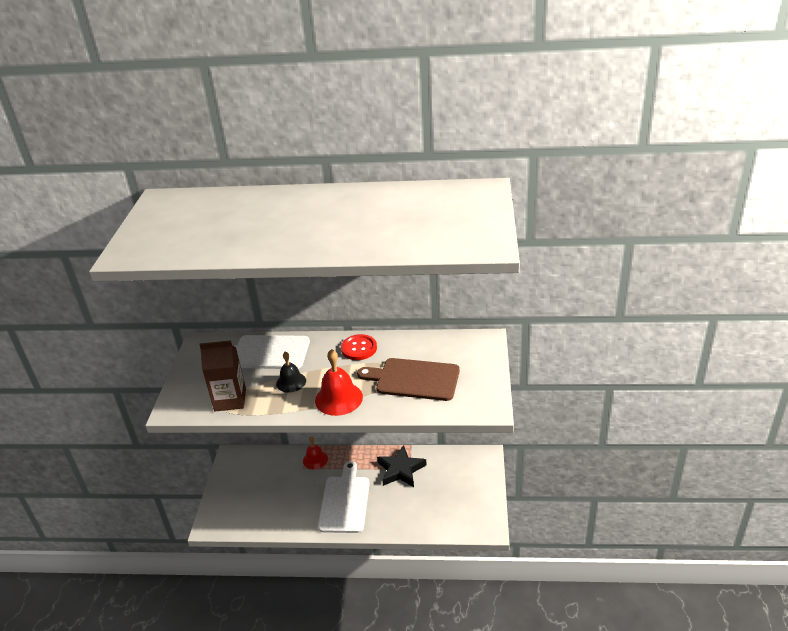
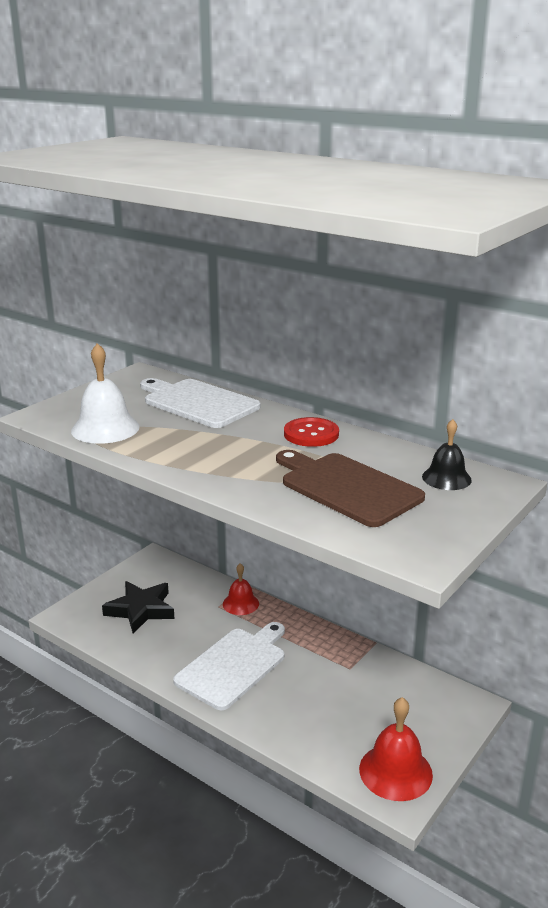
camera: 30 degrees right, 10 degrees down
brown carton [199,340,246,411] -> white bell [71,343,140,444]
black bell [276,351,306,393] -> black bell moved to [422,419,472,490]
red bell [315,349,363,416] -> red bell moved to [359,697,433,801]
black star [377,445,427,487] -> black star moved to [102,581,175,634]

